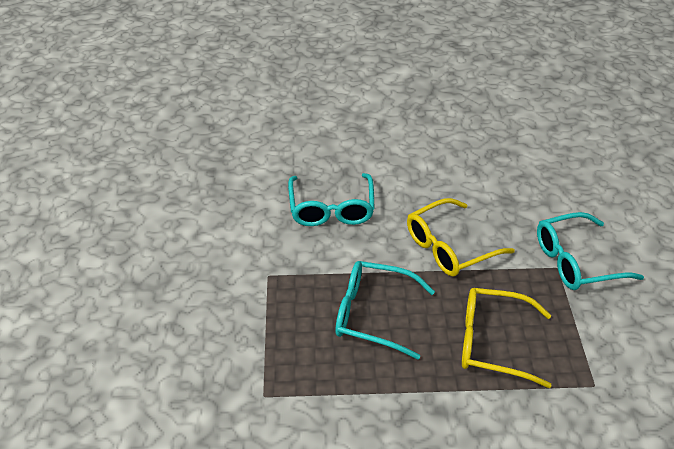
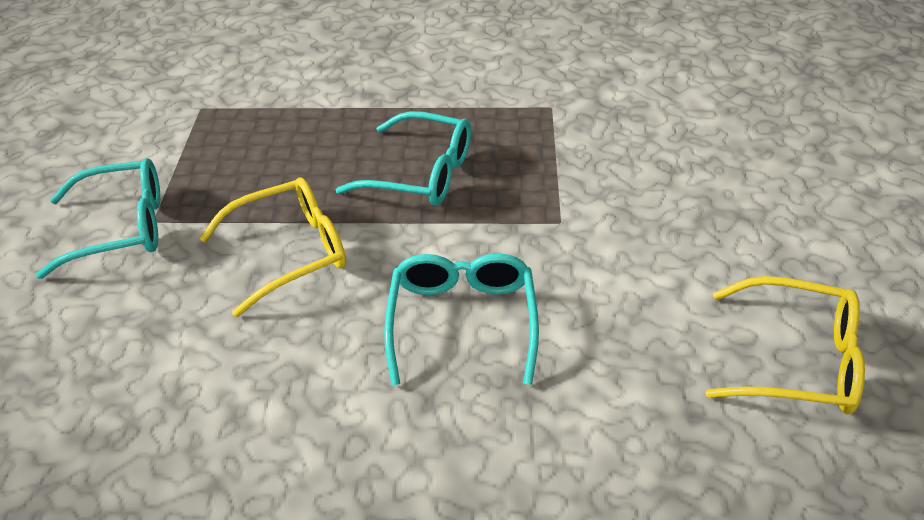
camera: 175 degrees left, 0 degrees up
yellow glasses [462,288,551,388] -> yellow glasses moved to [706,276,865,414]

